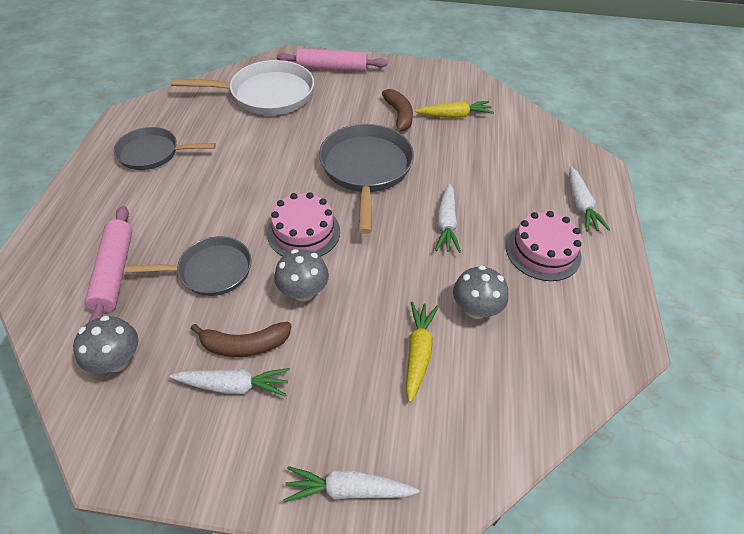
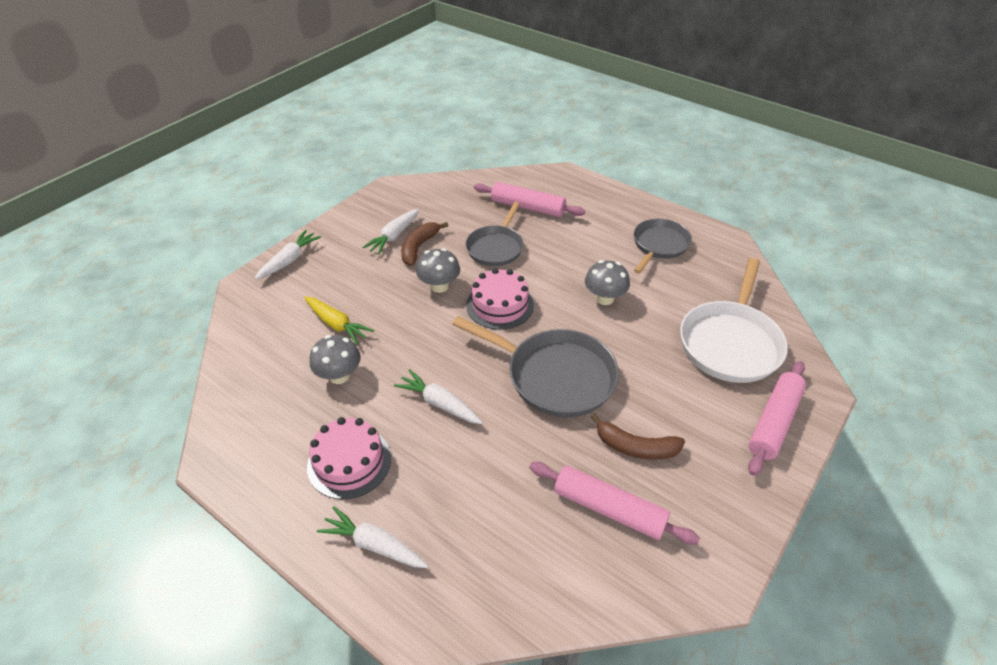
camera: 120 degrees right, 5 degrees down
grey mushroom [73,316,138,374] -> grey mushroom moved to [585,260,630,305]
yellow carrot [415,101,494,118] -> pink rolling pin [529,462,700,545]

